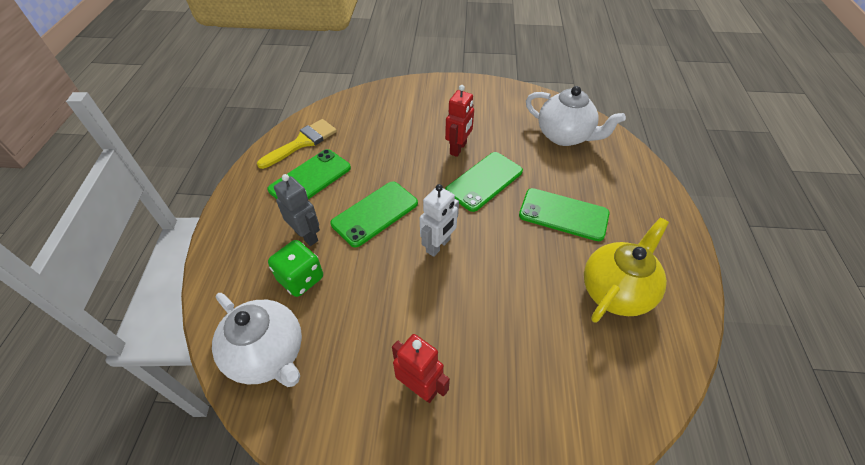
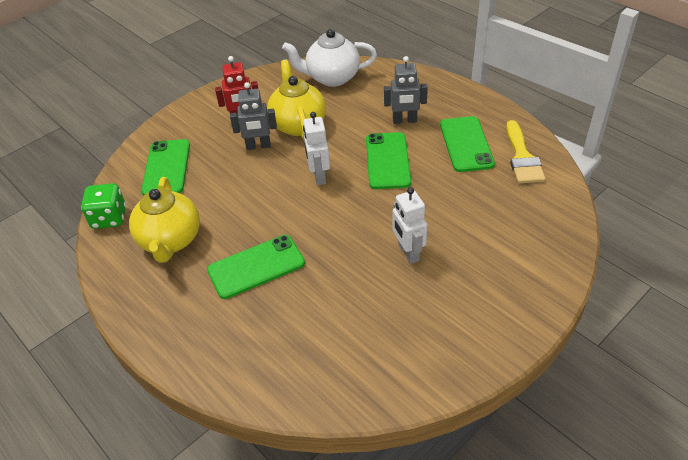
camera: 135 degrees right, 5 degrees down
green dice [268,240,323,297] -> green dice moved to [81,183,126,229]
red robot [445,85,474,157] -> white robot [393,187,427,264]
green phone [445,152,523,212] -> green phone moved to [141,139,190,196]
white teapot [526,86,626,146] -> none
none -> grey robot [230,82,277,150]
none -> yellow teapot [267,60,326,140]

